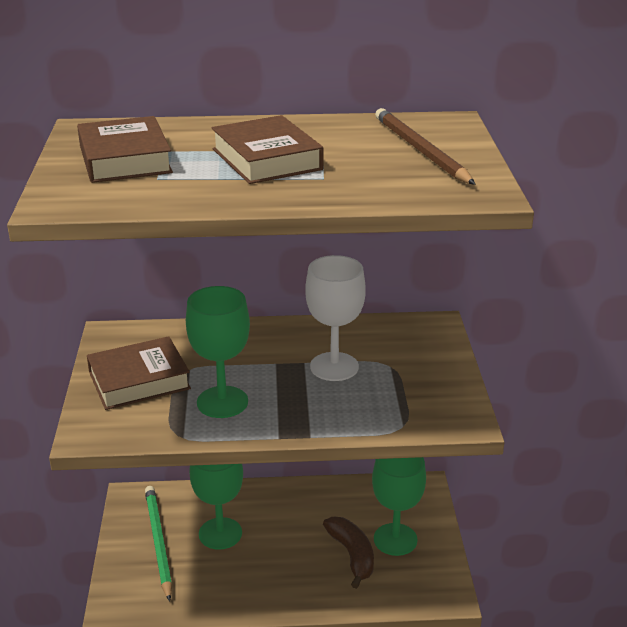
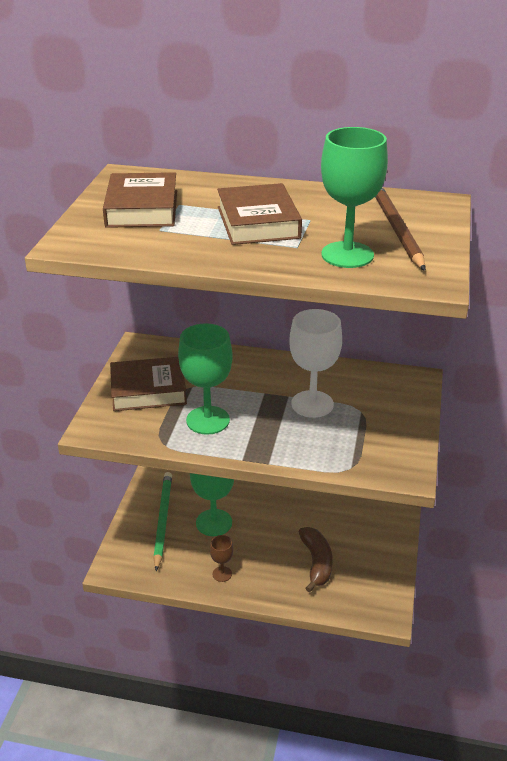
camera: 15 degrees right, 5 degrees up
green goblet [372,457,426,556] -> green goblet moved to [321,127,388,268]
none -> brown goblet [210,535,233,582]

